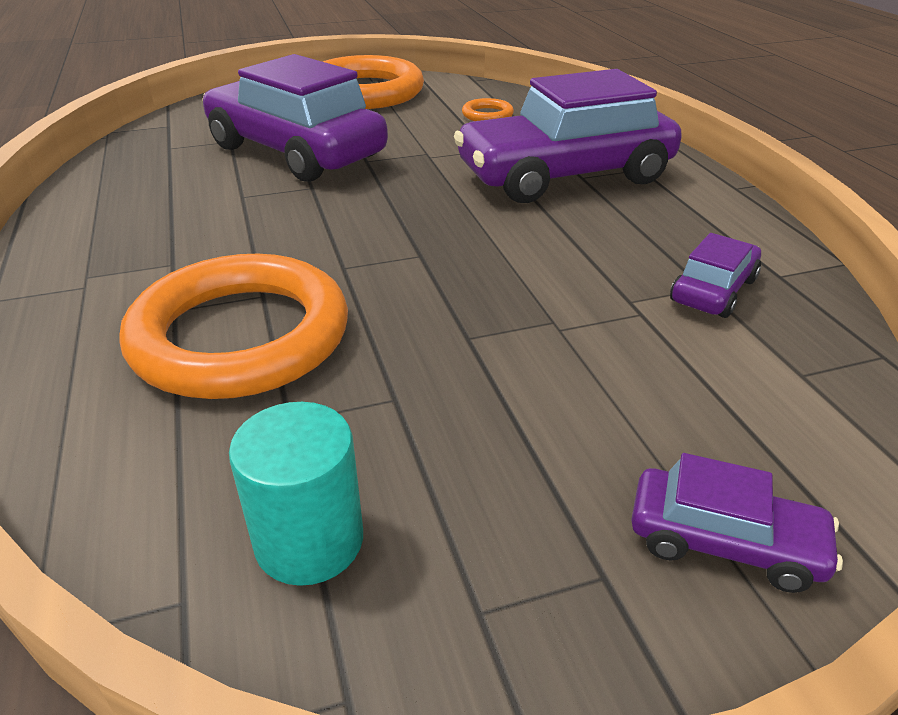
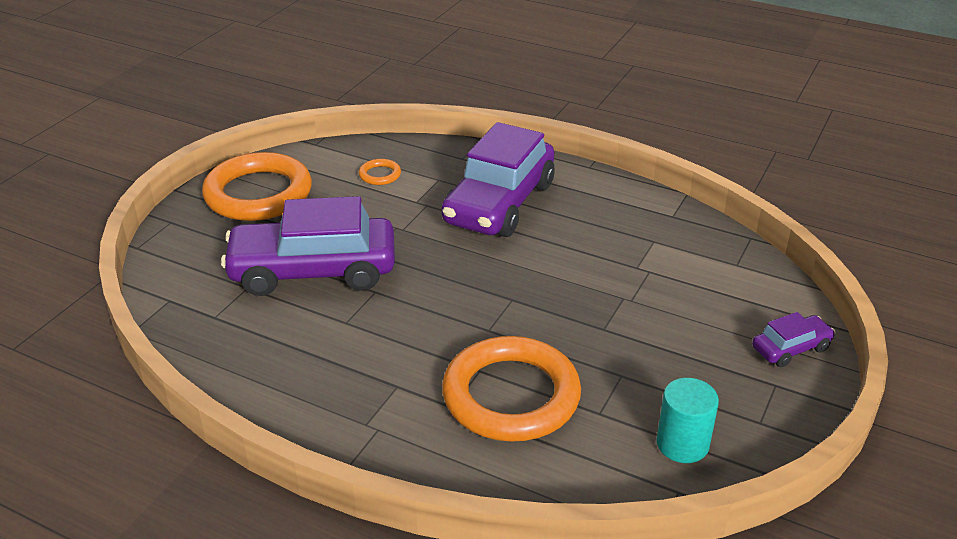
camera: 45 degrees left, 0 degrees up
purple car [670,233,761,318] -> none

